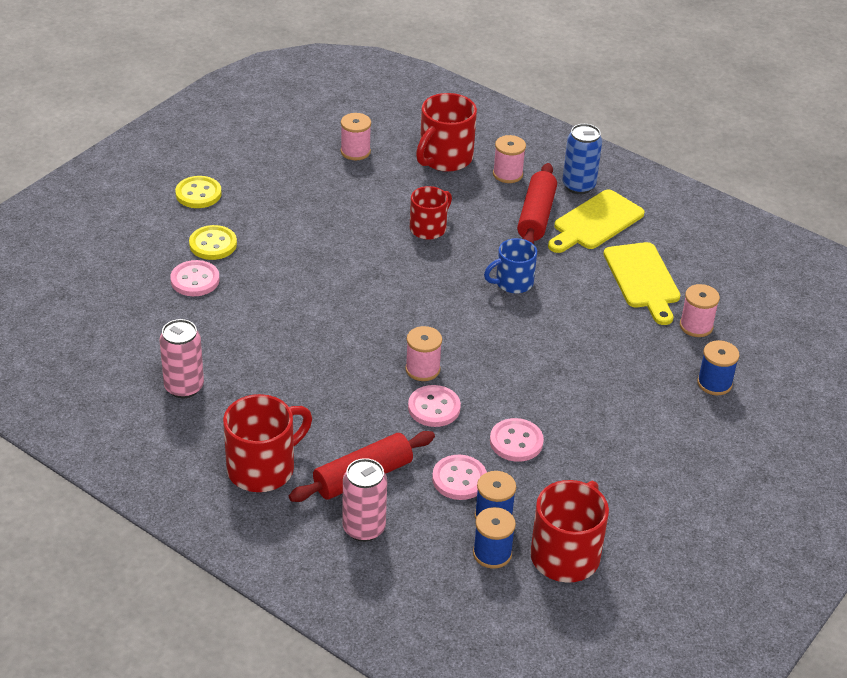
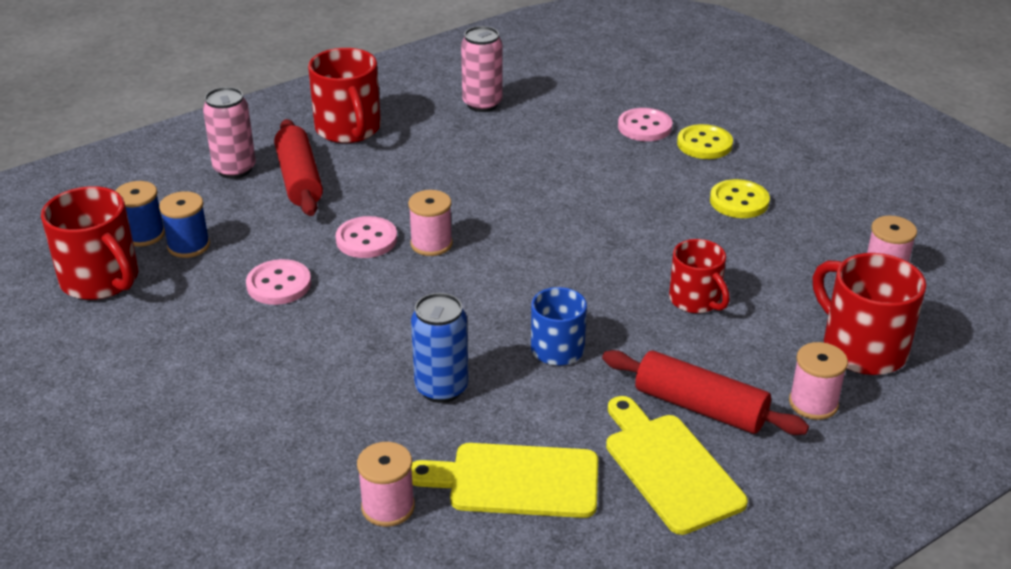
camera: 110 degrees right, 5 degrees down
yellow button [175,176,222,208] -> yellow button moved to [710,179,770,218]
pink button [432,455,487,500] -> none
blue can [563,124,602,194] -> blue can moved to [411,293,469,403]
blue spool [697,340,739,395] -> none

